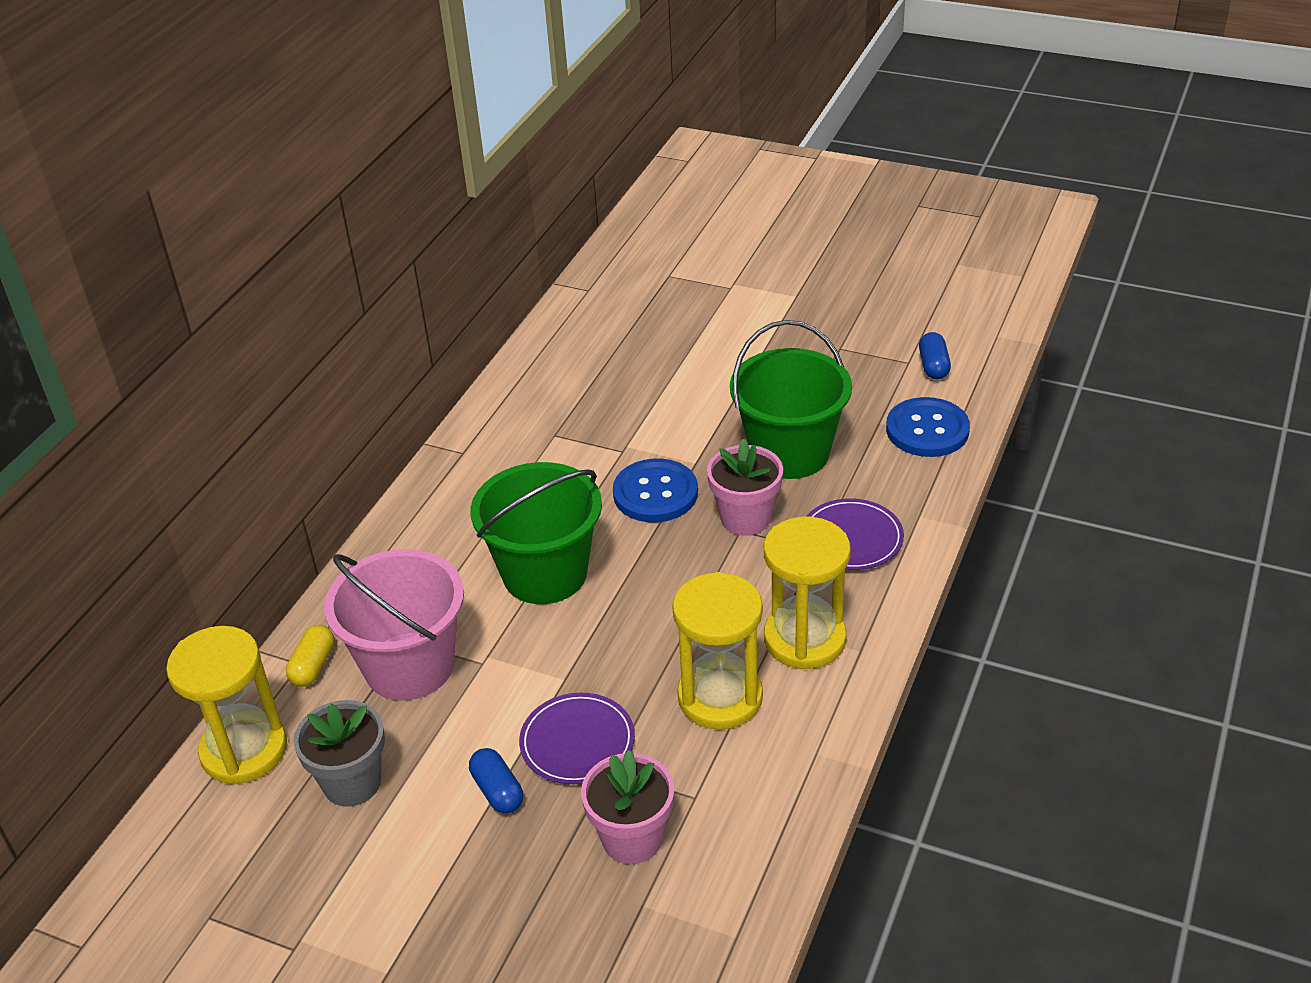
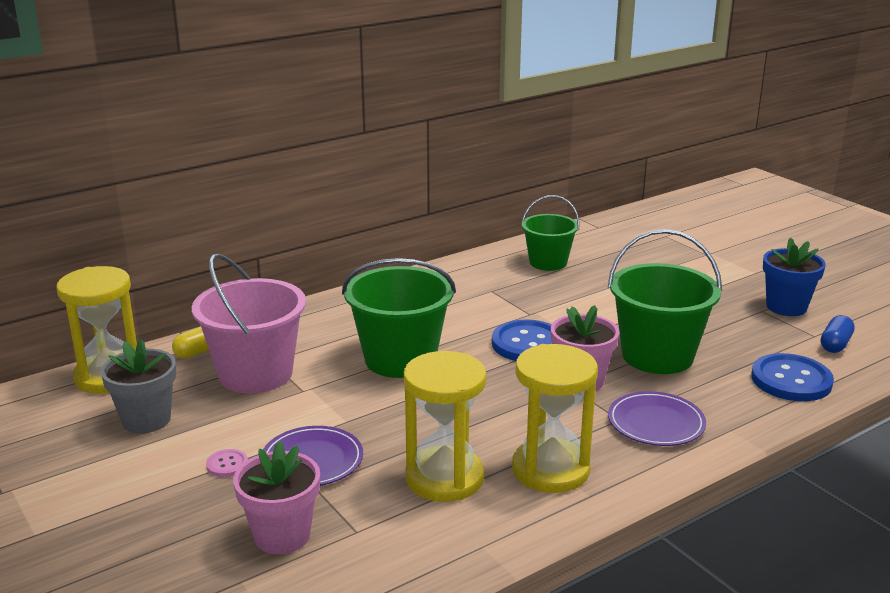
camera: 30 degrees right, 15 degrees down
blue capsule [469,748,523,814] -> pink button [206,449,248,477]
none -> green bucket [522,195,580,271]
none -> blue flower pot [763,238,826,316]

